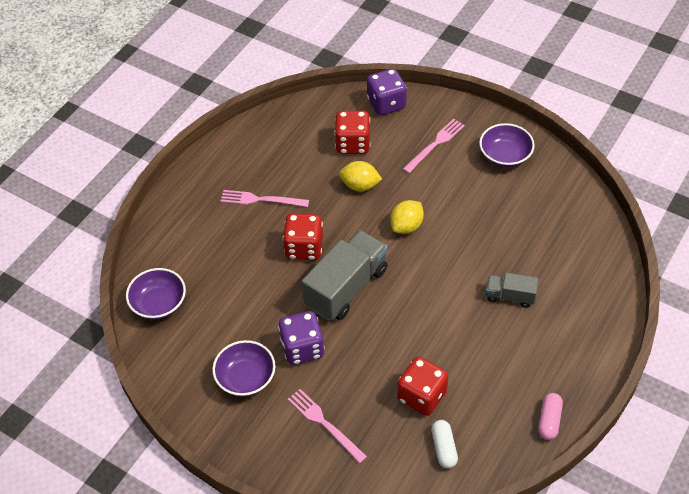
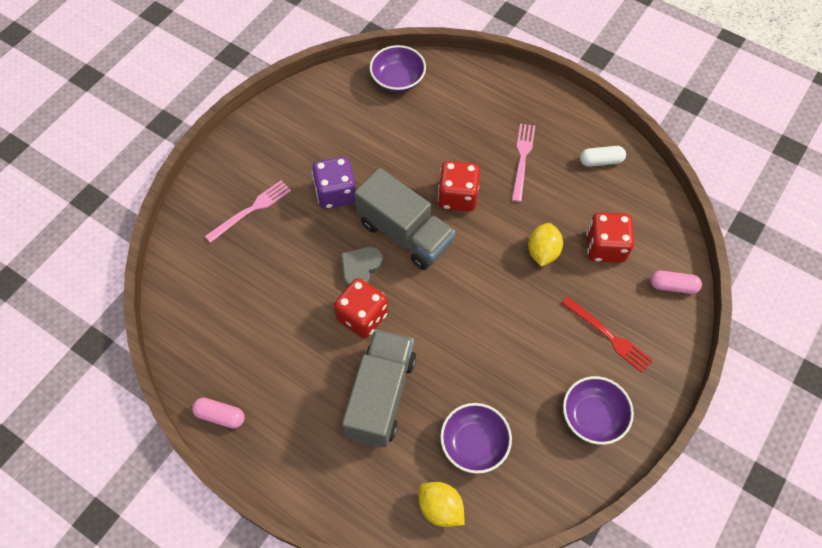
camera: 90 degrees right, 10 degrees up
purple bowl [212,340,276,396] -> purple bowl moved to [440,403,512,474]
purple dice [367,69,407,115] -> pink capsule [650,271,702,294]
yellow lemon [390,200,424,234] -> yellow lemon moved to [418,482,465,527]
red dice [397,357,448,416] -> red dice moved to [334,278,388,338]
pink fork [403,119,465,173] -> red fork [561,296,653,373]
white capsule [431,420,458,468] -> white capsule moved to [580,146,626,167]
grey truck [486,273,539,308] -> grey truck [342,329,416,447], size x1.91
none -> grey heart [341,247,383,287]

